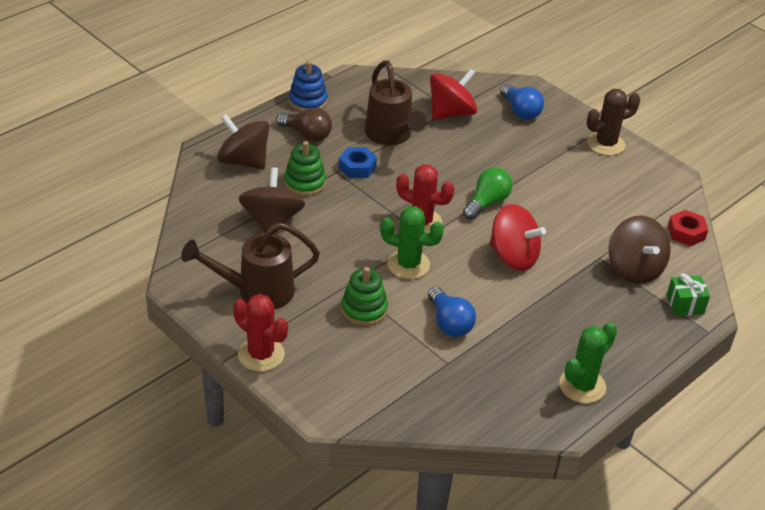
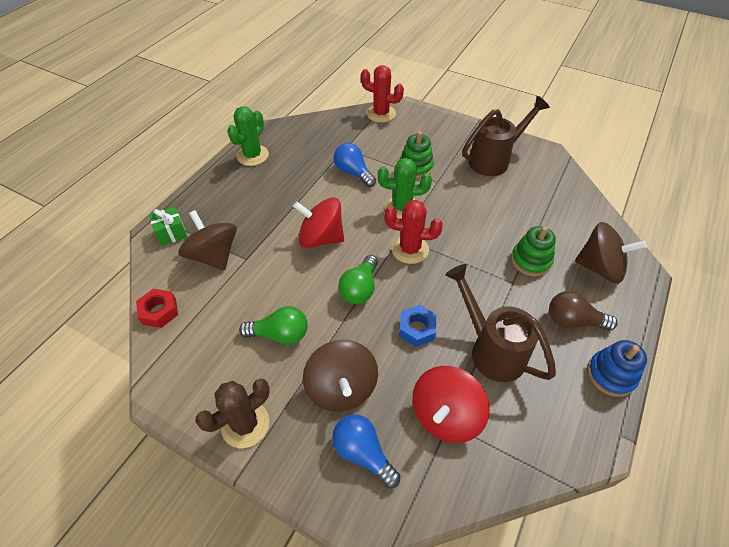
camera: 165 degrees right, 10 degrees up
red cactus [233,294,288,372] -> red cactus moved to [361,65,404,123]
brown spinning top [239,167,305,234] -> brown spinning top moved to [303,340,378,412]
blue nut [339,147,377,178] -> blue nut moved to [399,305,437,347]
none -> green light bulb [239,306,308,345]

